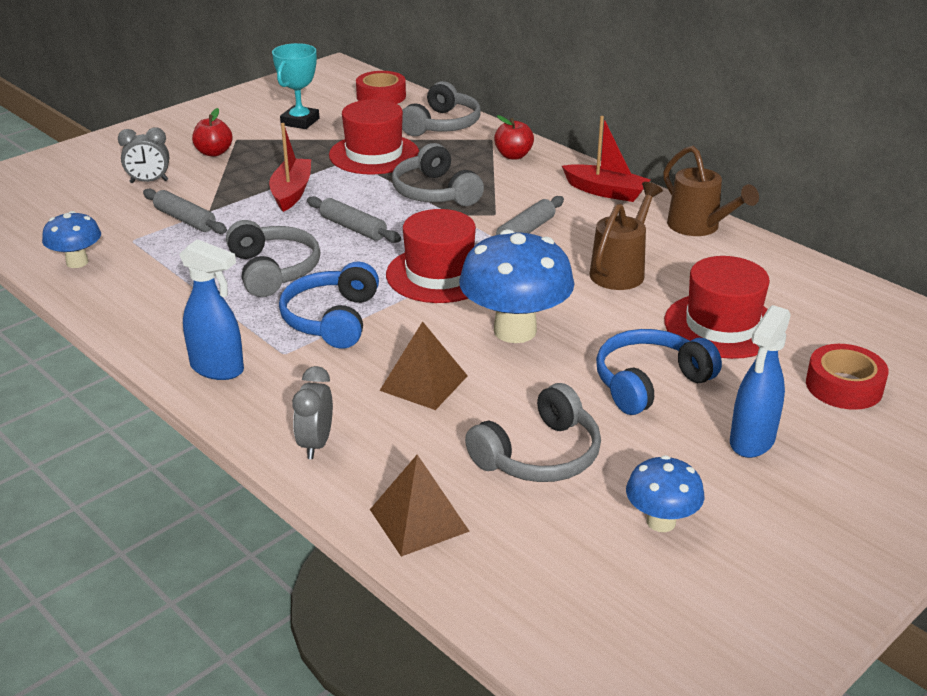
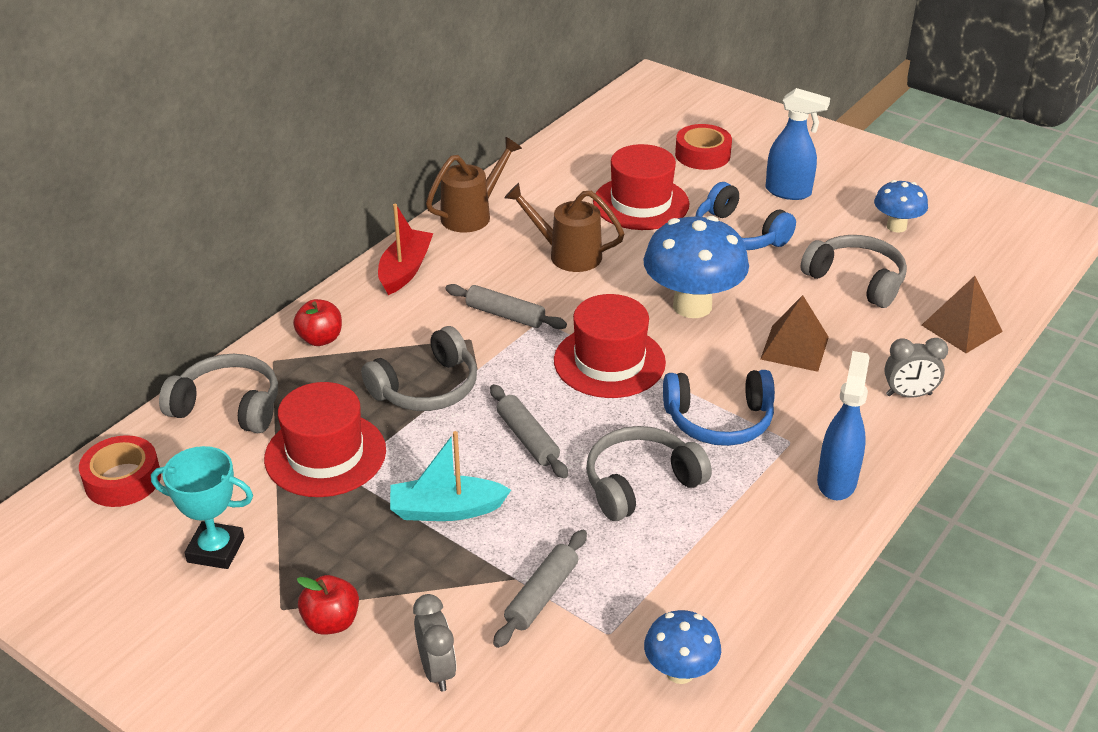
camera: 100 degrees left, 5 degrees up
red boat [269,123,311,212] -> turquoise boat [390,431,511,521]
grey rolling pin [307,196,401,243] -> grey rolling pin turned 60 degrees counterclockwise [490,384,568,479]

